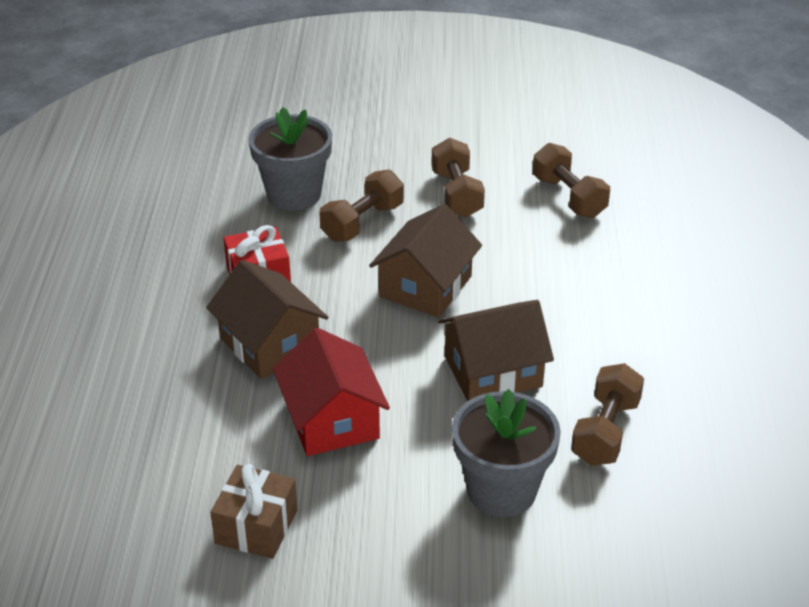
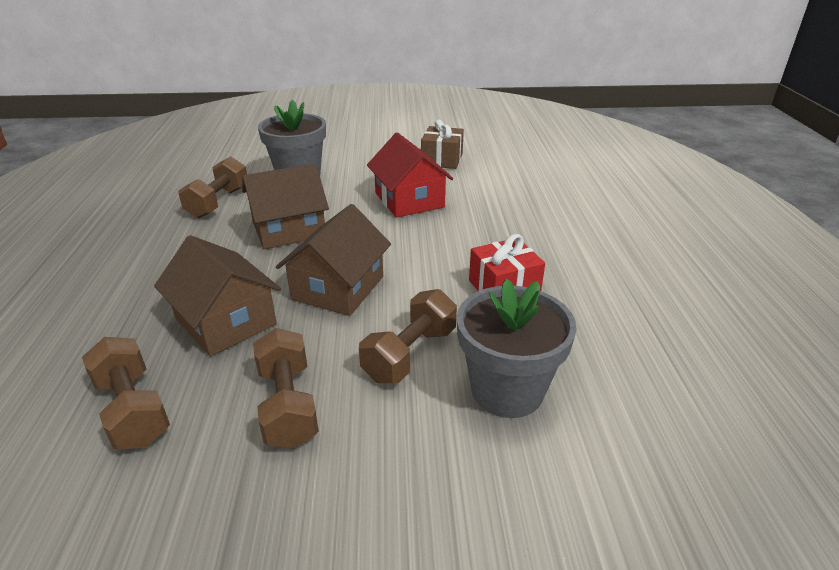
camera: 175 degrees right, 5 degrees down
brown house [206,260,328,379] -> brown house moved to [154,235,281,357]

